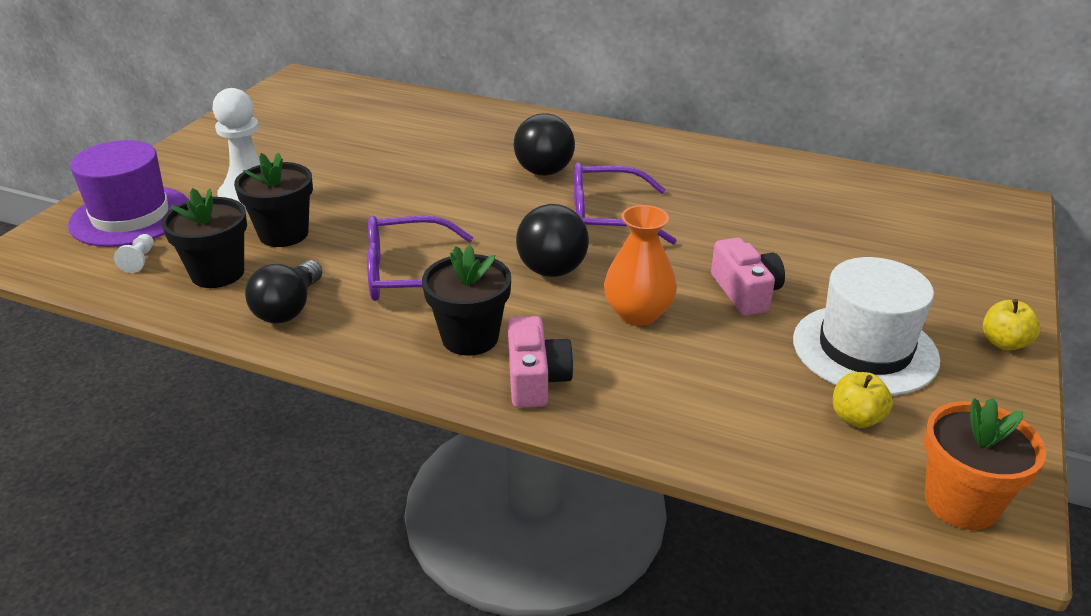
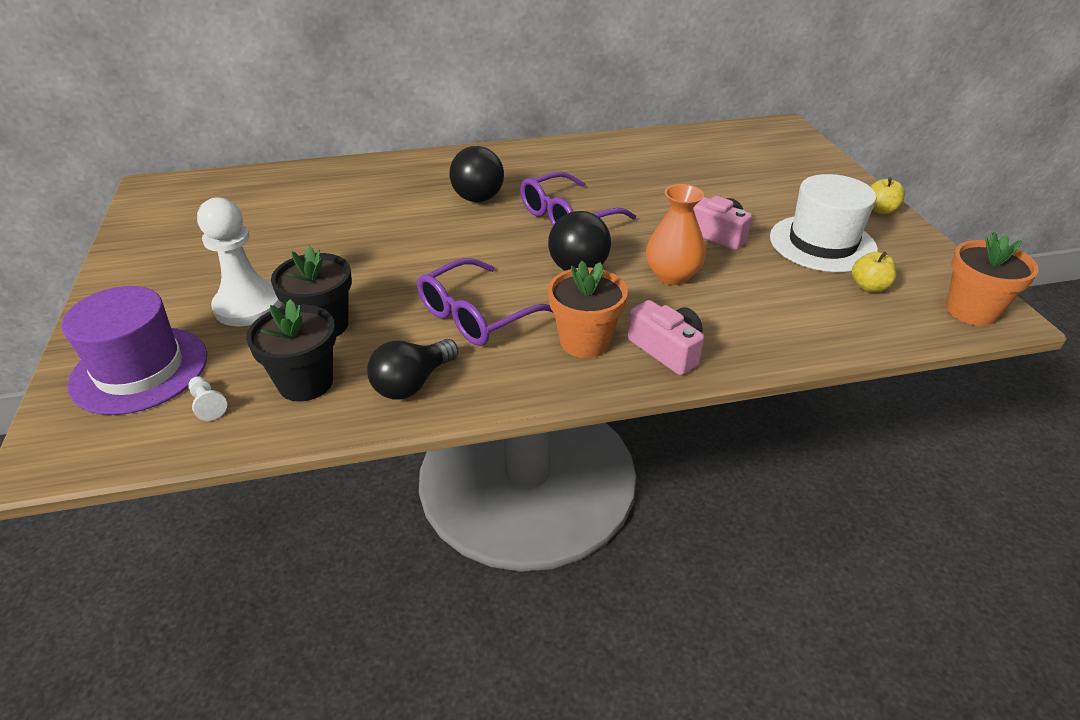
camera: 35 degrees left, 5 degrees up
black light bulb [245,260,323,323] -> black light bulb turned 60 degrees clockwise [367,339,458,400]
black flower pot [422,245,511,356] -> orange flower pot [548,261,628,358]

